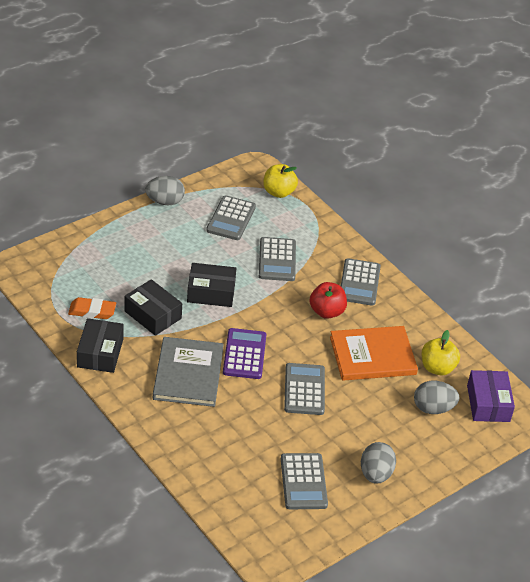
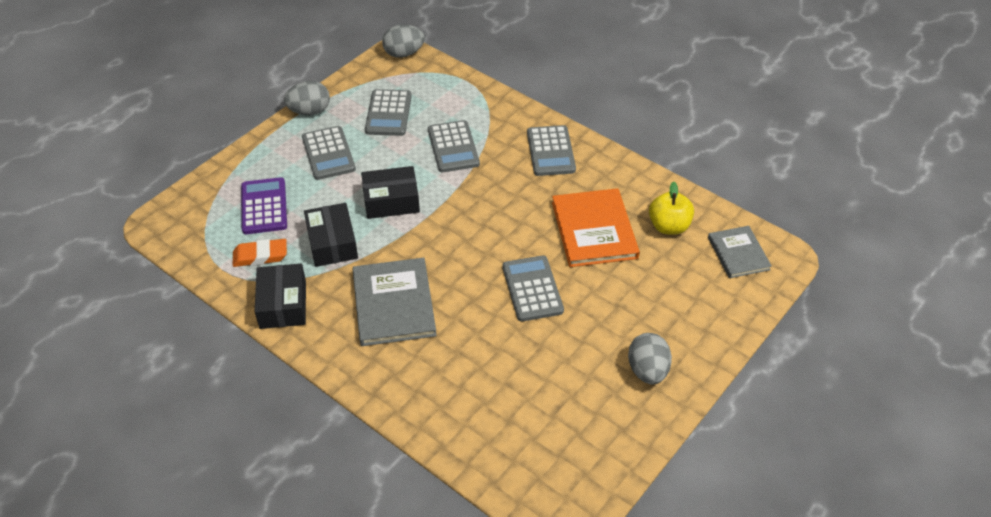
camera: 10 degrees left, 5 degrees up
black box [124,279,182,336] -> black box turned 45 degrees clockwise [304,203,358,267]
purple calculator [223,328,266,379] -> purple calculator moved to [241,177,287,234]
yellow apple [263,164,298,198] -> none
grey calculator [281,453,328,509] -> grey calculator moved to [302,126,356,180]
red apple [310,282,347,319] -> none
orange book [330,326,418,381] -> orange book turned 75 degrees counterclockwise [552,188,640,267]
grey egg [414,381,460,414] -> grey egg moved to [382,24,425,58]
purple box [467,370,515,422] -> grey book [708,226,772,278]

